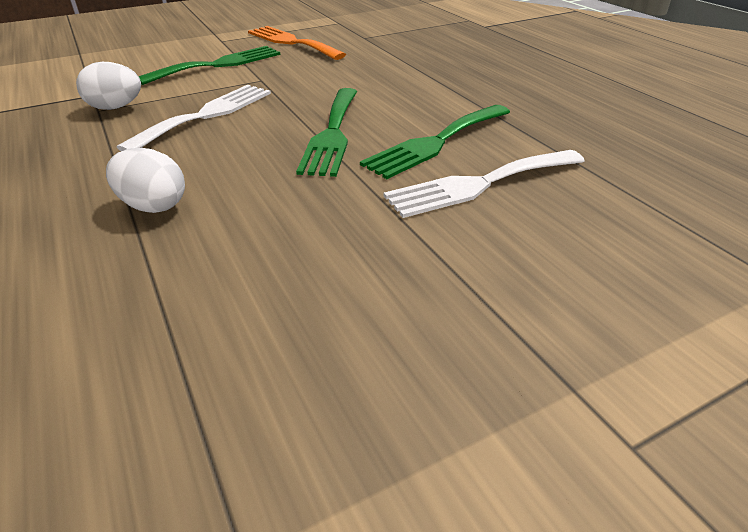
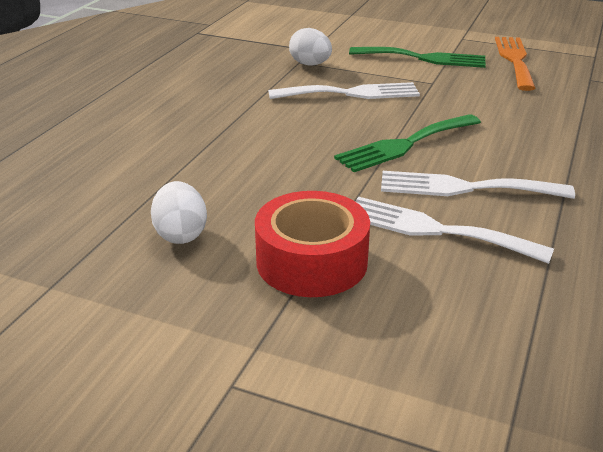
camera: 50 degrees right, 5 degrees down
white egg [106,148,185,213] -> white egg moved to [151,181,207,244]
green fork [360,105,510,179] -> white fork [381,171,575,199]
none -> red tape [255,191,370,297]

